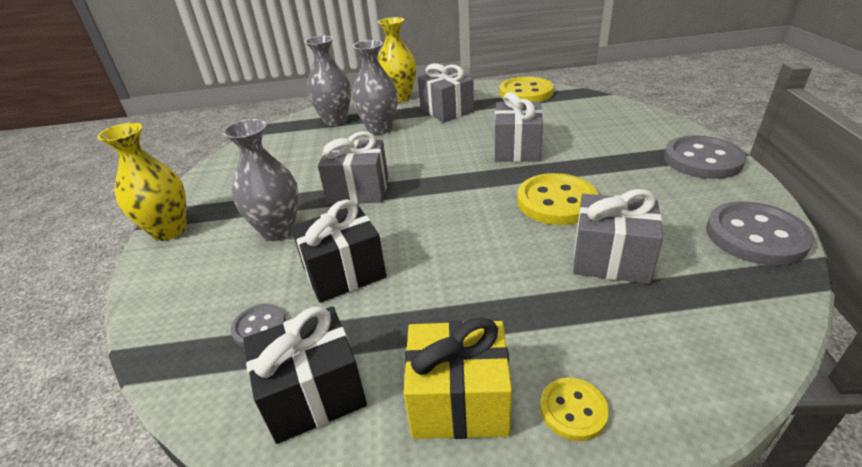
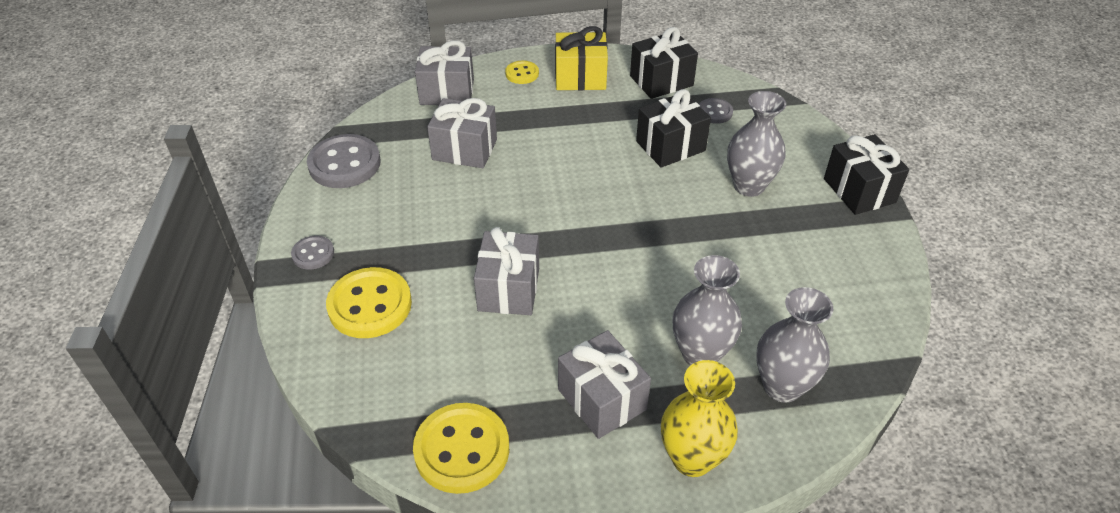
camera: 175 degrees right, 10 degrees up
yellow vase [97,123,187,241] -> black gift [824,134,909,215]
grey gift [318,131,388,204] -> grey gift moved to [415,40,474,105]
yellow button [517,173,598,225] -> yellow button moved to [326,267,412,338]
grey button [664,135,746,179] -> grey button [291,236,334,270], size x0.53

